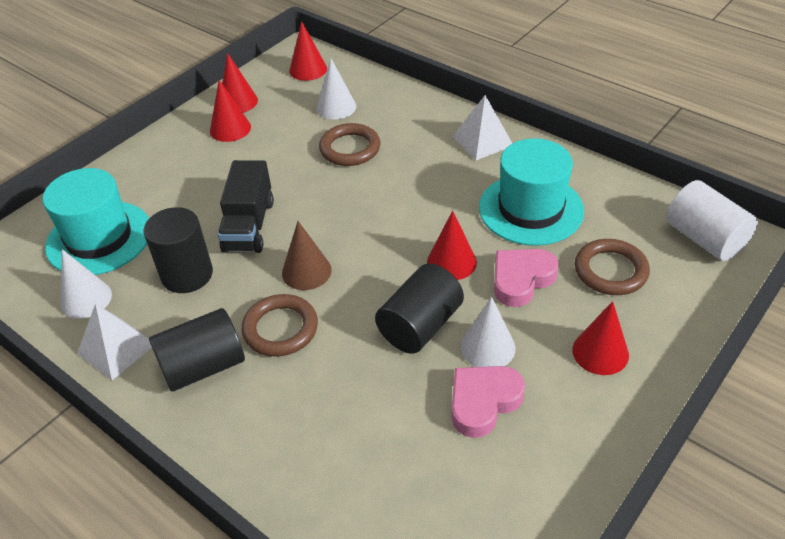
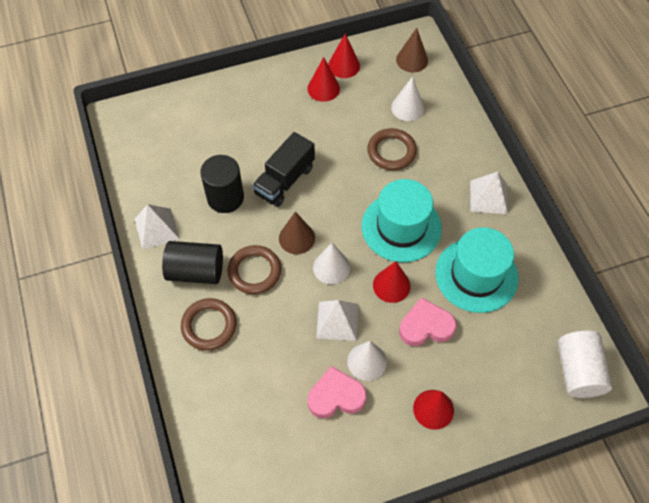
camera: 30 degrees right, 15 degrees up
turquoise hat [42,168,149,275] -> turquoise hat moved to [362,179,442,262]
white cone [60,249,112,319] -> white cone moved to [313,243,350,284]
red cone [289,21,327,81] -> brown cone [396,28,428,73]
black cylinder [375,263,464,354] -> white pyramid [316,300,358,341]
brown ring [575,239,650,295] -> brown ring moved to [181,298,237,351]

